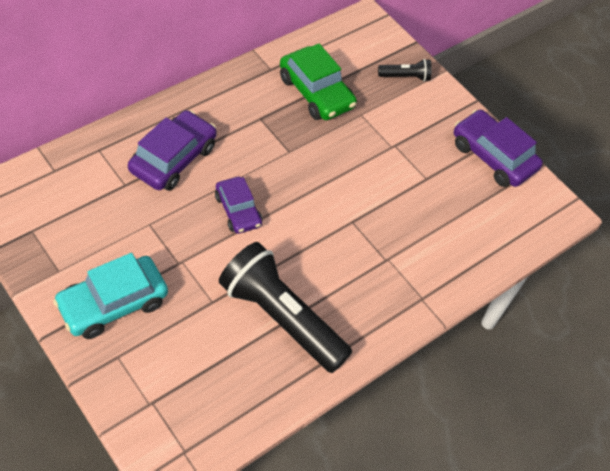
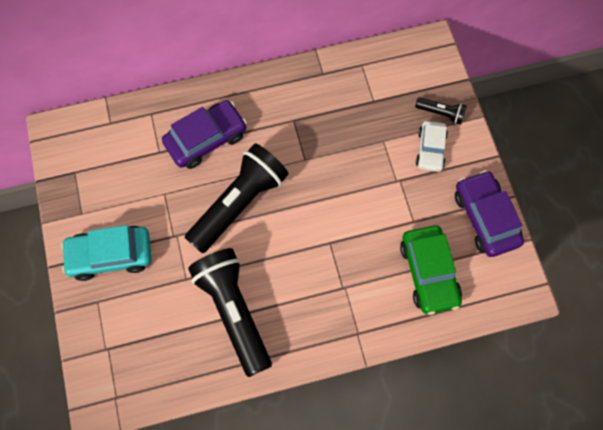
camera: 30 degrees right, 15 degrees up
purple car [215,177,262,234] -> black flashlight [185,143,289,253]
green car [280,44,357,120] -> green car moved to [400,226,462,315]
none -> white car [416,121,448,172]

